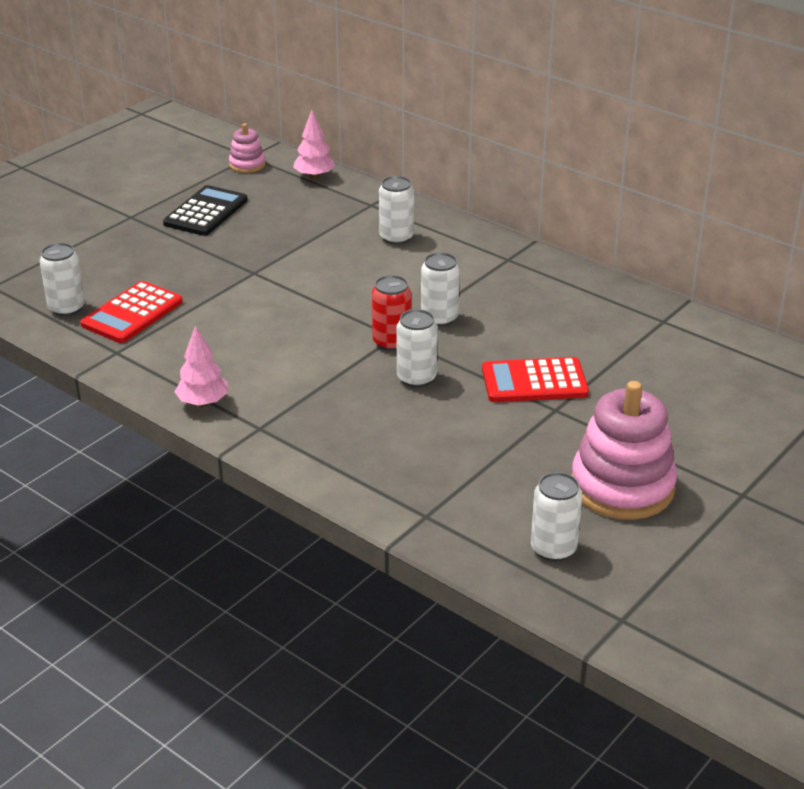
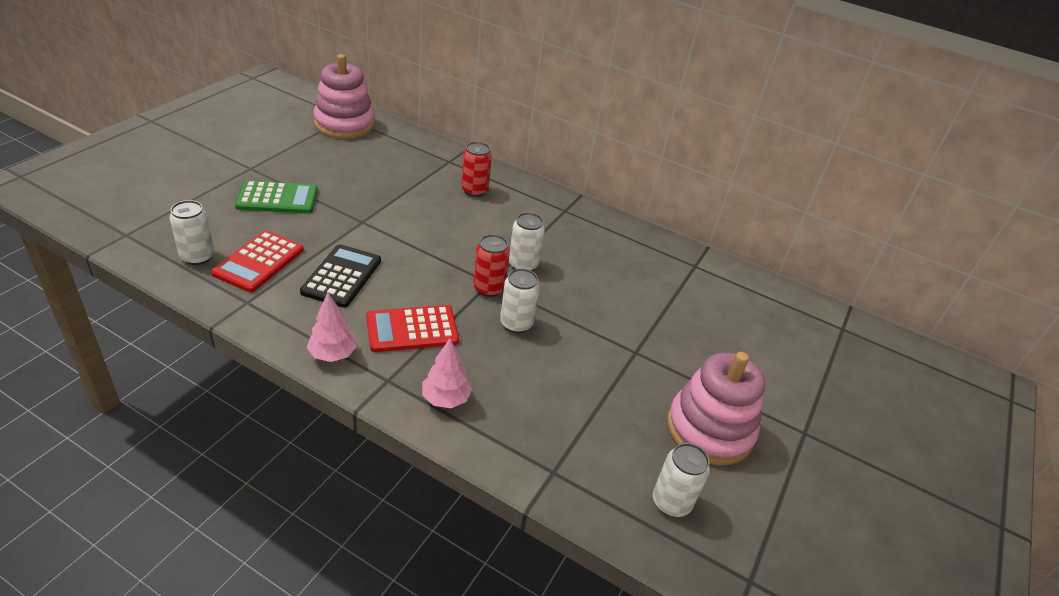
camera: 15 degrees left, 5 degrees up
black calculator [163,185,248,236] -> black calculator moved to [300,244,381,308]
pink stacking toy [229,123,266,173] -> pink stacking toy [313,54,375,139], size x2.04
pink tree [293,110,335,179] -> pink tree moved to [422,338,472,408]
white can [379,176,414,245] -> red can [461,142,492,197]
red calculator [482,357,589,402] -> red calculator moved to [366,305,459,352]
none -> green calculator [235,180,318,214]

